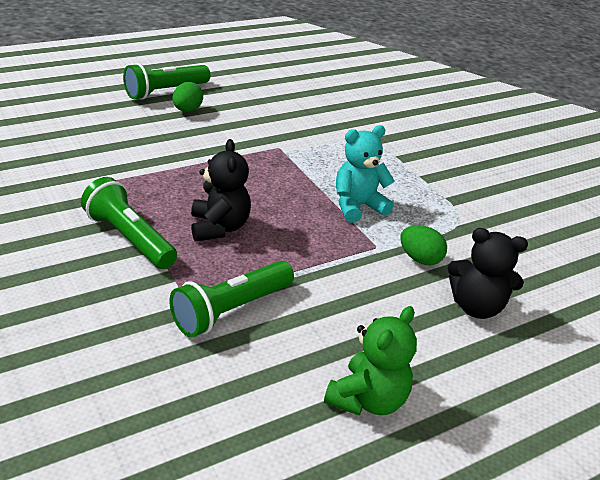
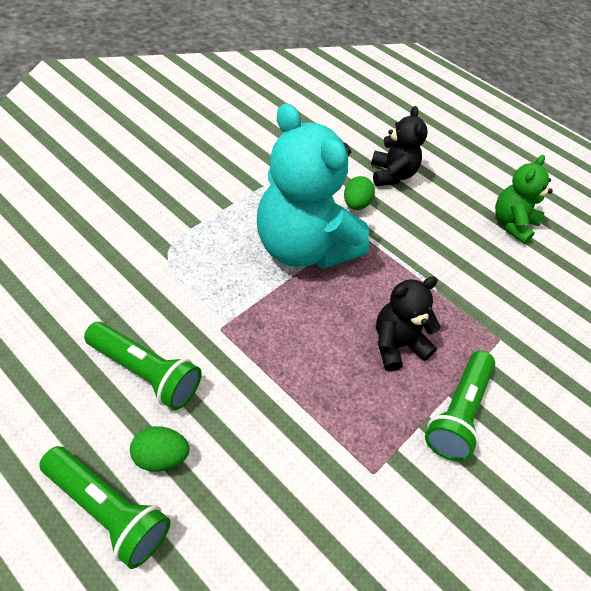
camera: 110 degrees left, 15 degrees up
green flashlight [170,261,294,337] -> green flashlight moved to [84,322,202,410]
green teddy bear [324,306,417,416] -> green teddy bear turned 75 degrees counterclockwise [495,155,553,244]
turquoise teddy bear [336,125,395,223] -> turquoise teddy bear [257,103,370,269], size x1.91

